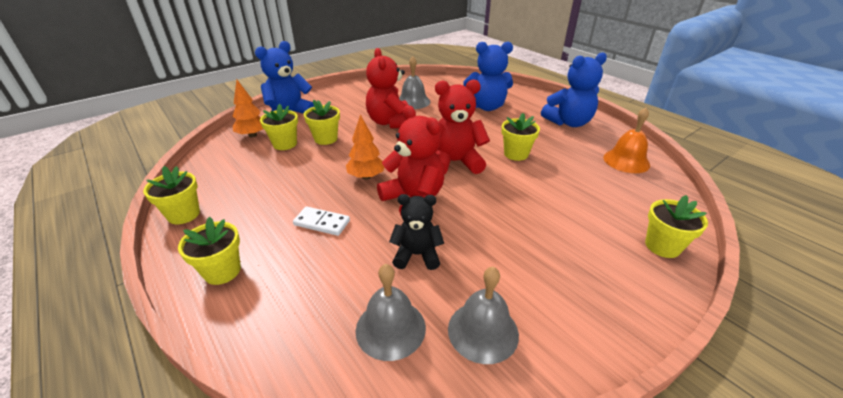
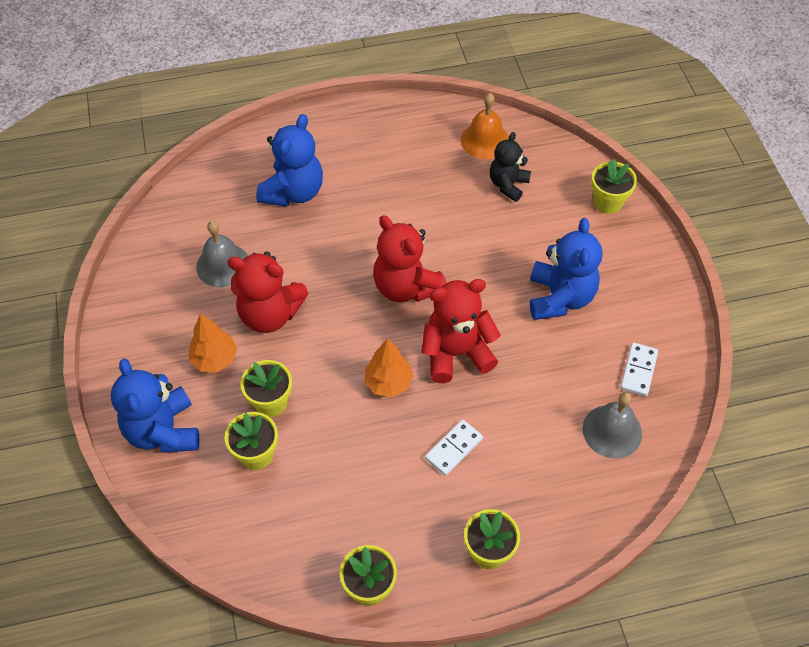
camera: 65 degrees left, 20 degrees up
orange tree [233,80,263,138] -> orange tree moved to [189,314,237,372]
black teddy bear [389,194,444,270] -> black teddy bear moved to [490,132,531,202]
red teddy bear [435,79,490,174] -> red teddy bear turned 60 degrees counterclockwise [373,215,447,302]
grey bell [448,267,519,364] -> white domino [621,343,658,396]
yellow flower pot [501,113,540,161] -> none
blue teddy bear [541,52,607,127] -> blue teddy bear moved to [530,218,602,320]

